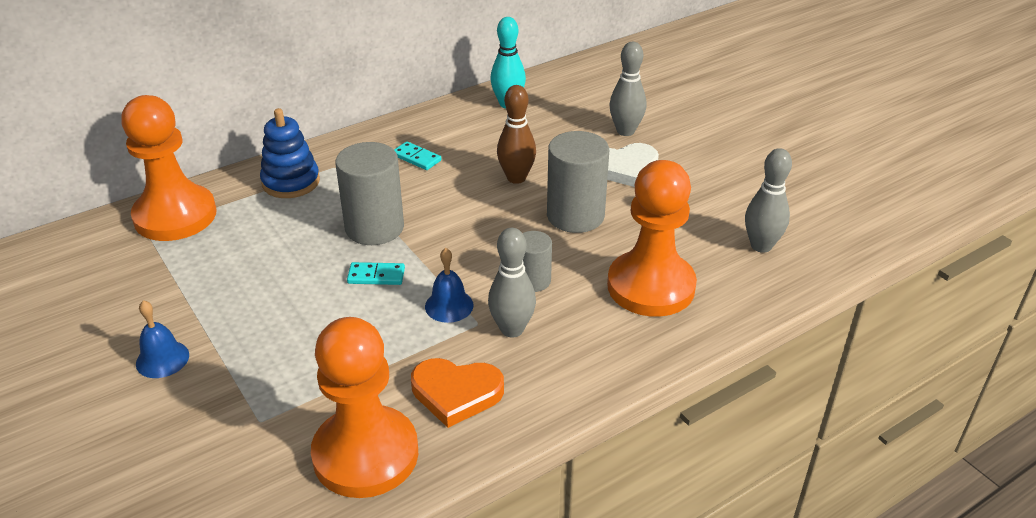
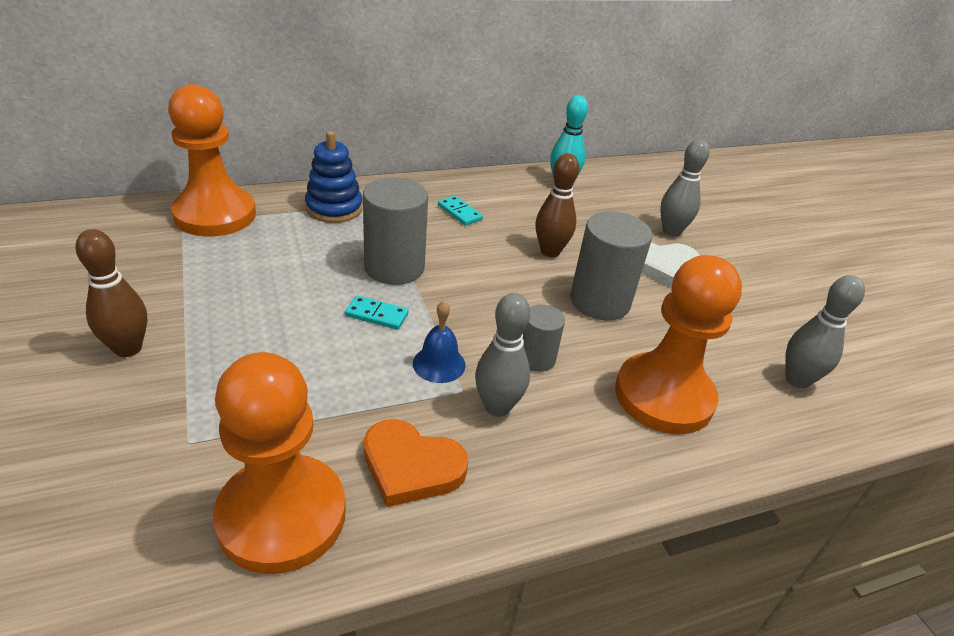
camera: 10 degrees right, 0 degrees up
blue bell [136,300,189,378] -> brown bowling pin [75,229,147,357]

